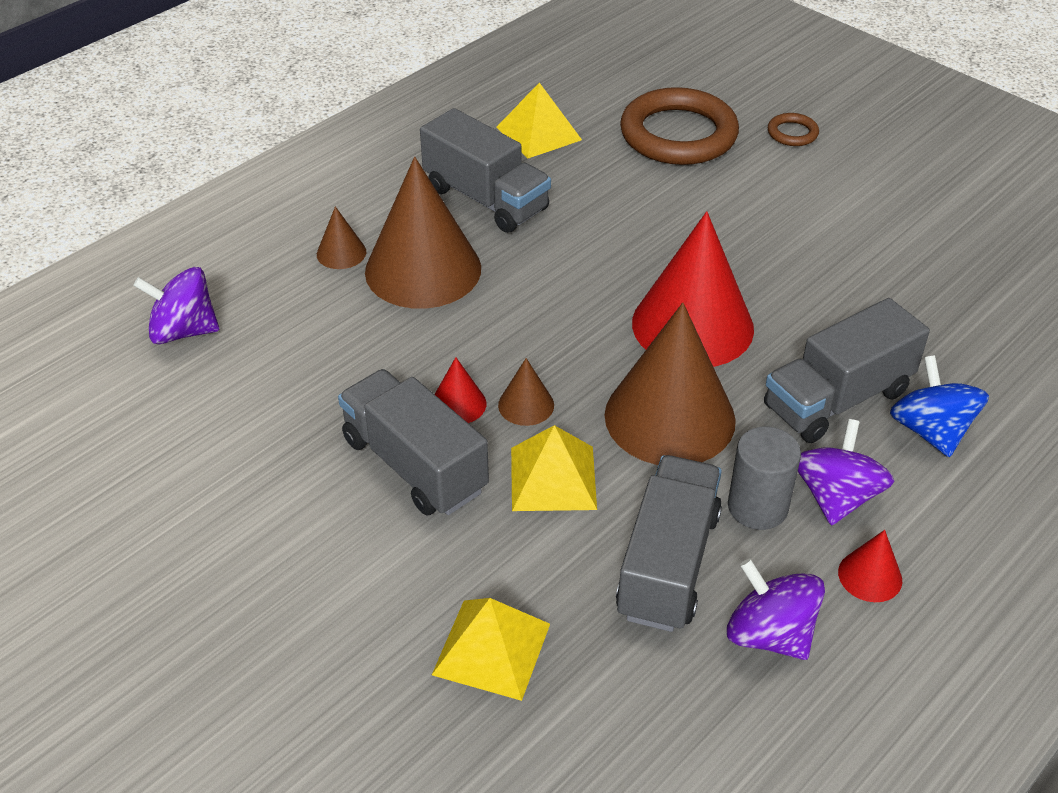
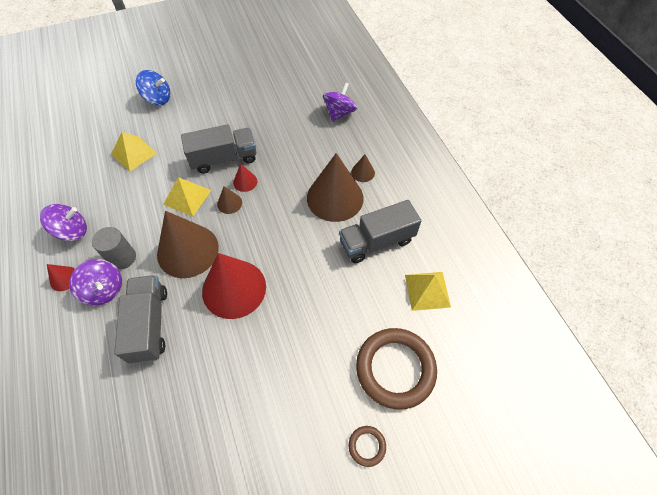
camera: 115 degrees right, 15 degrees up
grey truck [616,455,722,632] -> none
blue spinning top [890,355,989,457] -> blue spinning top moved to [136,70,170,105]

